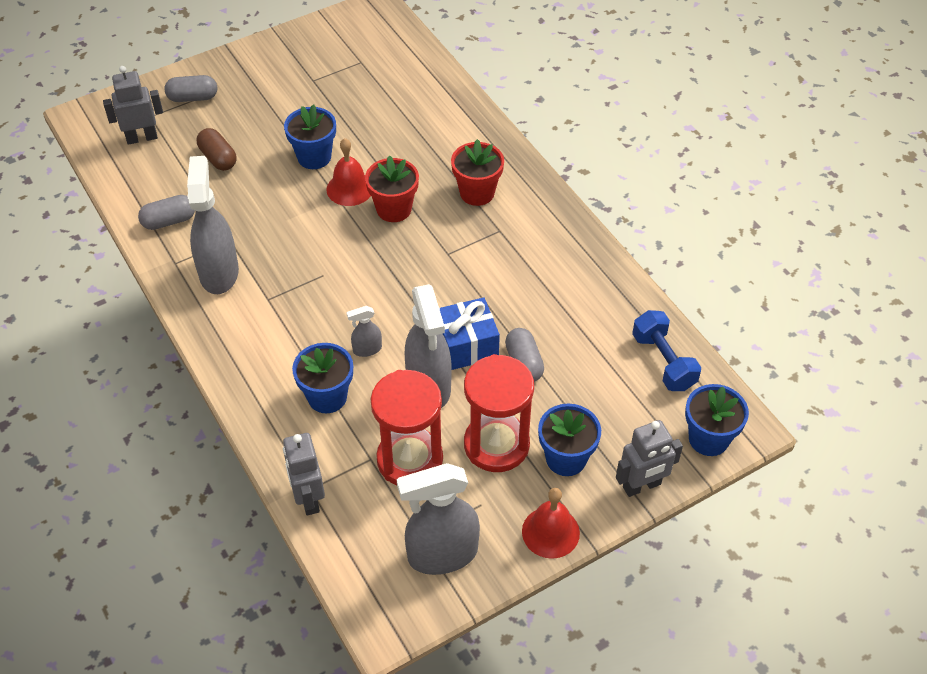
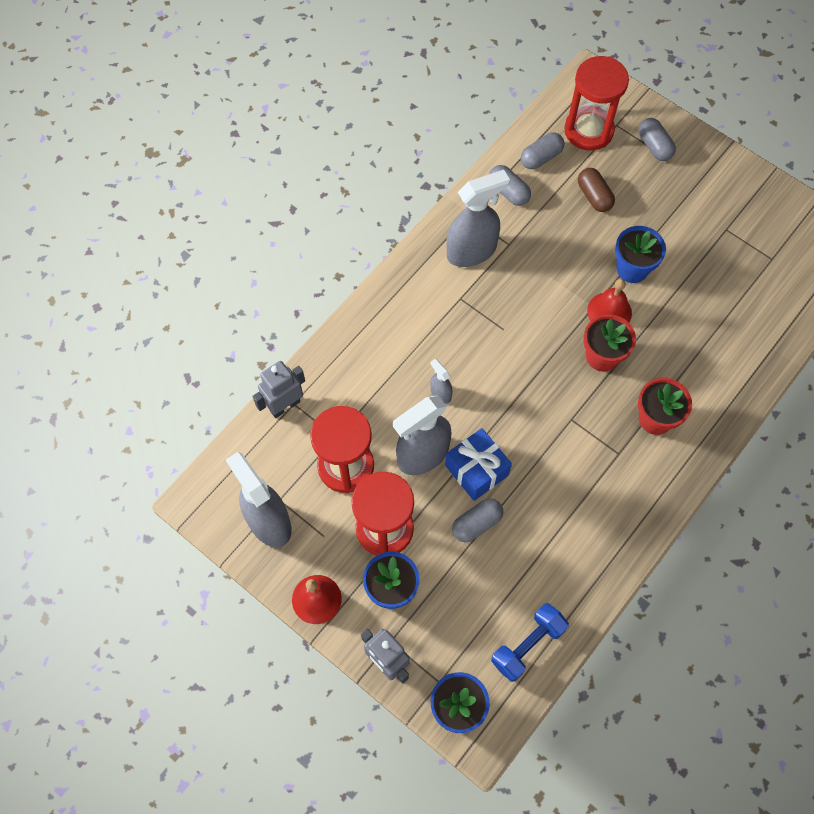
camera: 70 degrees right, 15 degrees up
grey robot [103,66,163,145] -> red hourglass [564,56,629,151]
brown capsule [197,128,237,171] -> brown capsule turned 60 degrees counterclockwise [578,168,615,212]
blue flower pot [292,343,353,413] -> none
none -> grey capsule [521,132,564,169]

